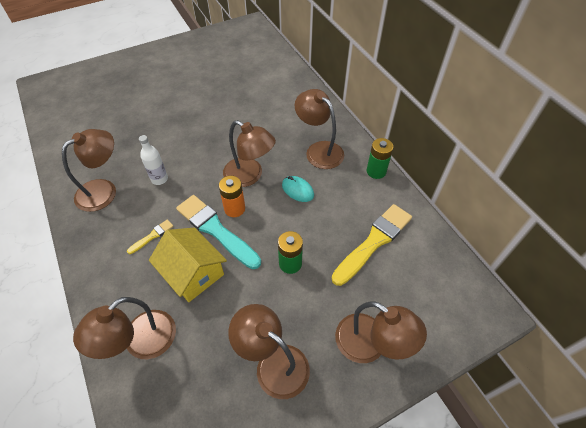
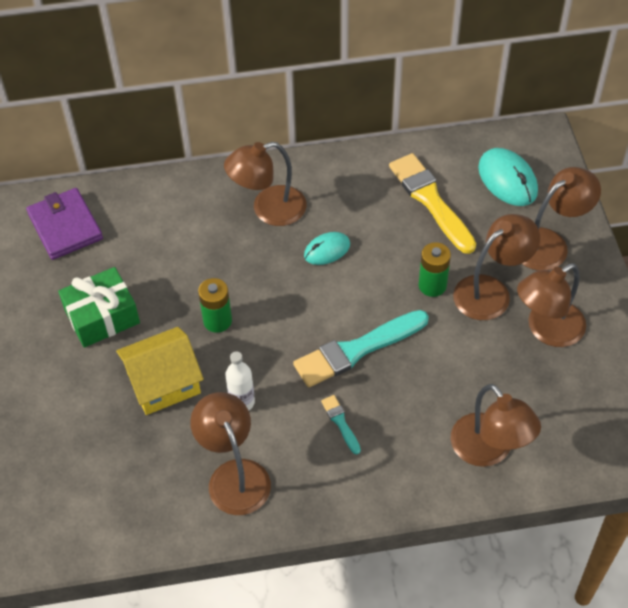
camera: 70 degrees left, 0 degrees up
yellow brush [127,220,174,254] -> turquoise brush [321,395,361,454]
yellow house [149,227,227,302] -> yellow house moved to [116,327,204,415]
orange battery [219,176,245,217] -> none
brown lamp [223,120,276,187] -> brown lamp moved to [453,214,540,320]
green battery [367,138,393,179] -> green battery moved to [198,278,232,333]
none -> purple wallet [26,188,103,260]
none -> green gift [58,267,140,348]
none -> turquoise mouse [478,148,538,206]

